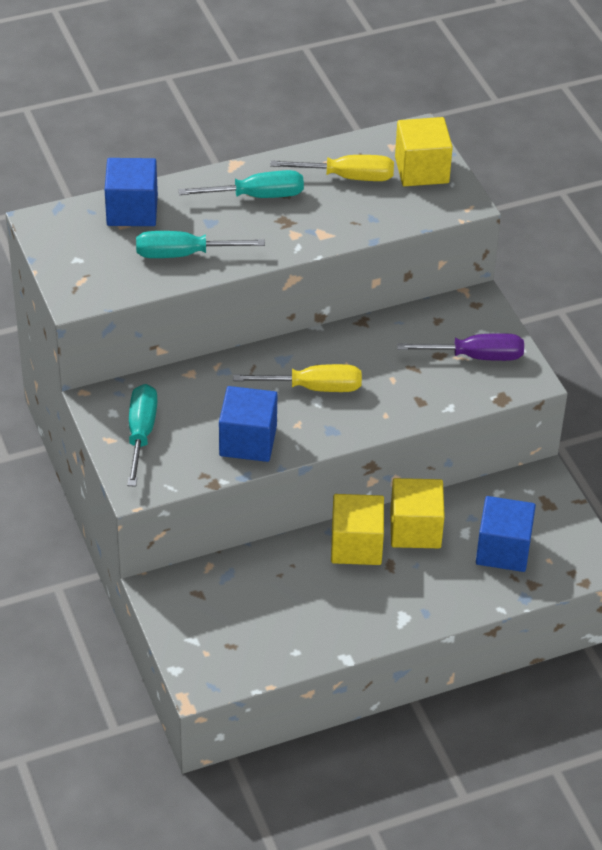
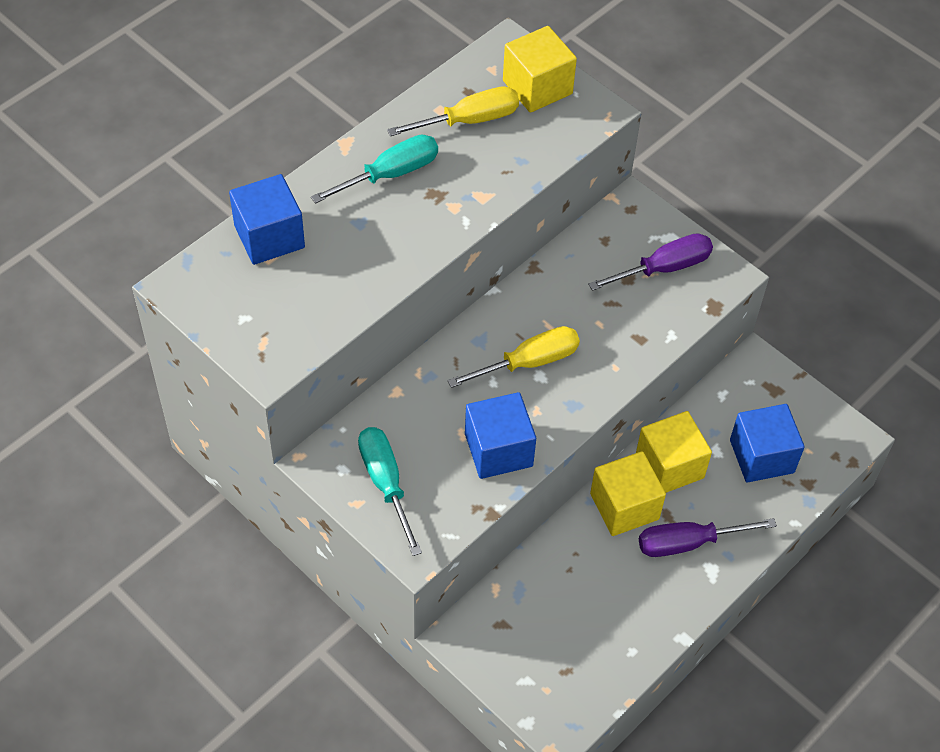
camera: 25 degrees left, 10 degrees up
turquoise screwdriver [136,231,265,258] -> none
none -> purple screwdriver [639,518,777,557]

